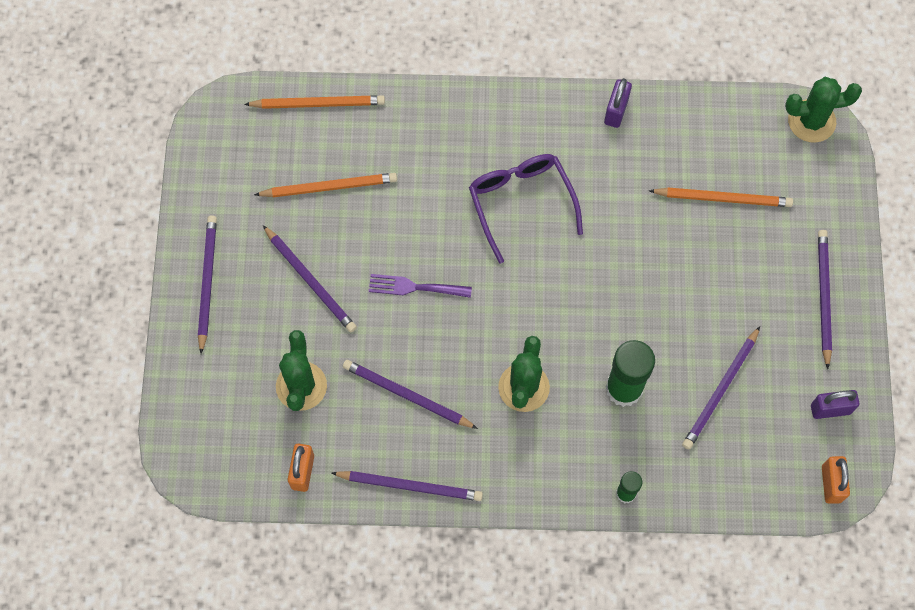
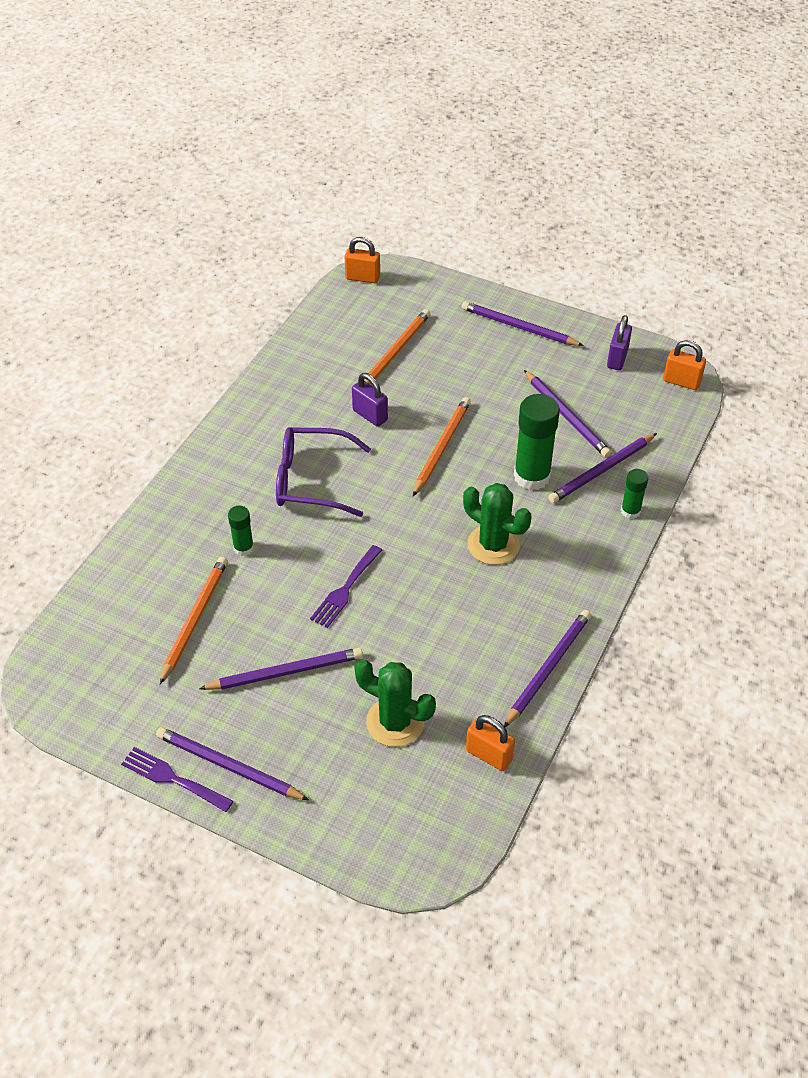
camera: 65 degrees left, 20 degrees down
orange pencil [244,95,385,109] -> orange pencil moved to [413,397,471,496]
purple pencil [343,360,478,429] -> purple pencil moved to [548,433,657,503]
purple padlock [604,78,632,128] -> purple padlock moved to [352,373,388,427]
green cactus [785,77,862,142] -> orange padlock [345,237,380,283]
none -> purple fork [121,747,233,812]
none -> green glue stick [228,506,254,556]

